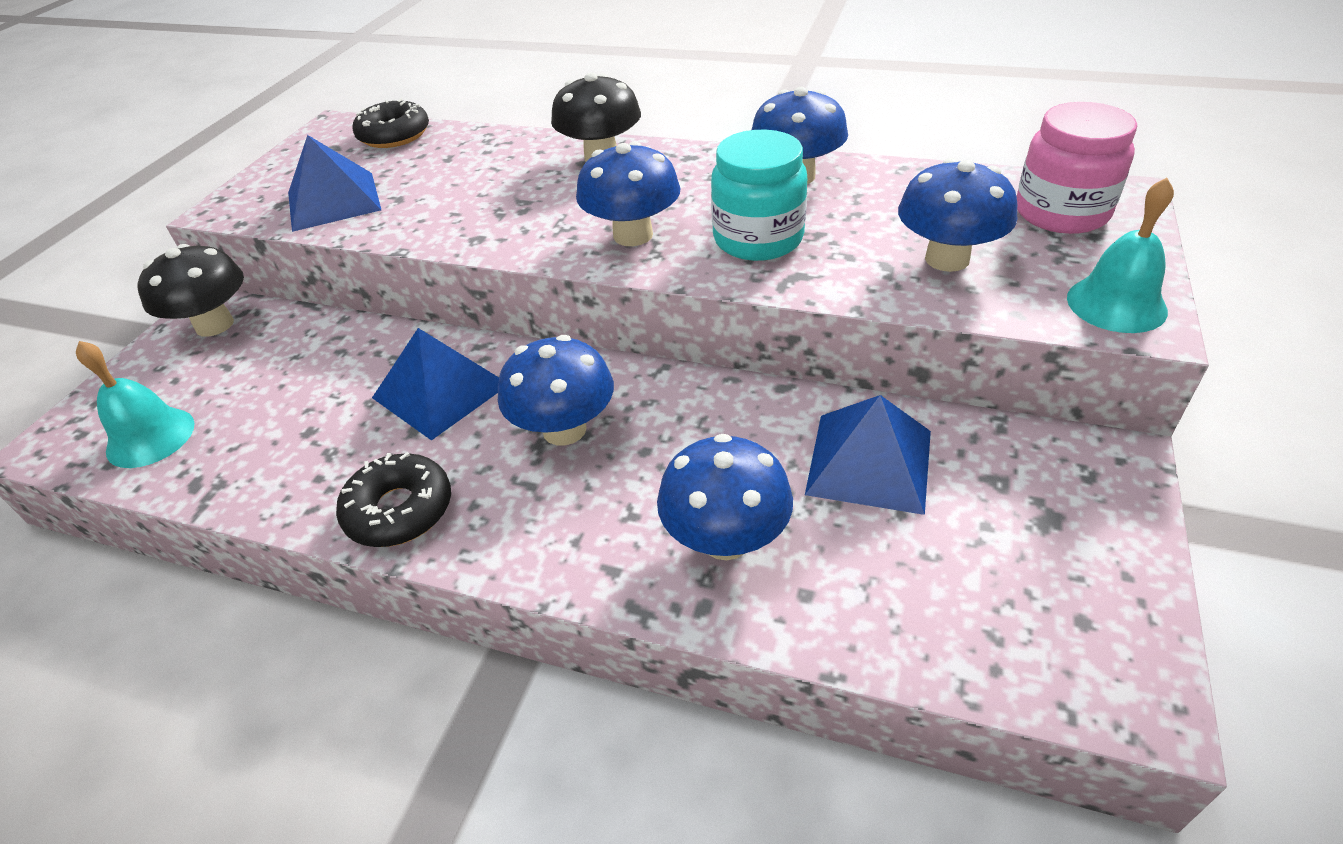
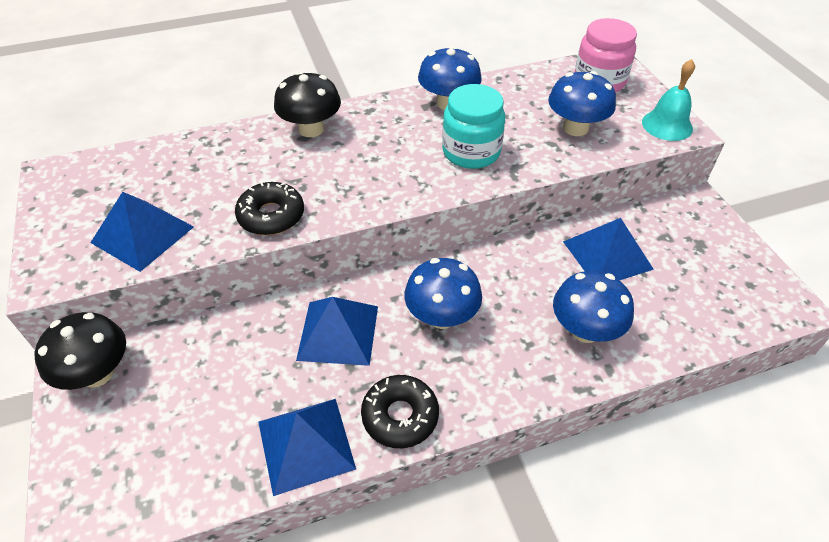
camera: 40 degrees left, 5 degrees up
turquoise bell [76,341,195,468] -> none
black donut [352,98,429,148] -> black donut moved to [235,182,304,235]
blue mushroom [576,141,681,246] -> none
none -> blue pyramid [258,399,356,496]

